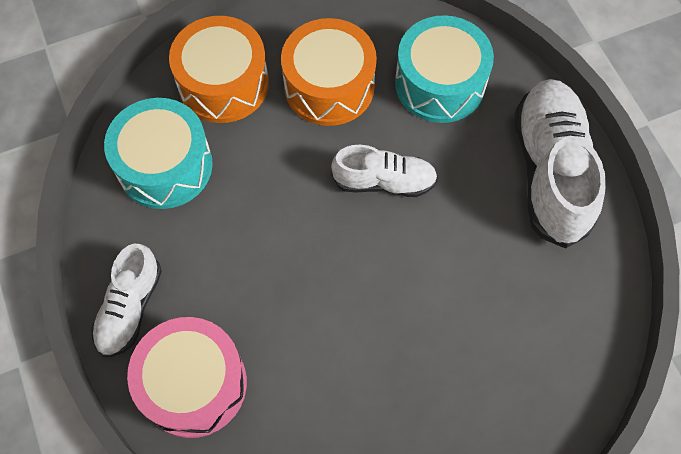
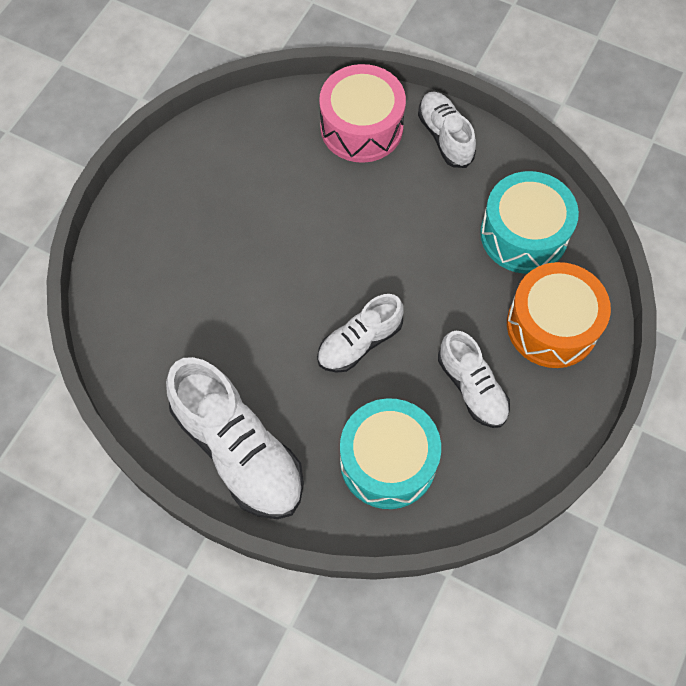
camera: 140 degrees right, 0 degrees up
orange drum [281,18,377,126] -> white shoe [438,331,510,428]

